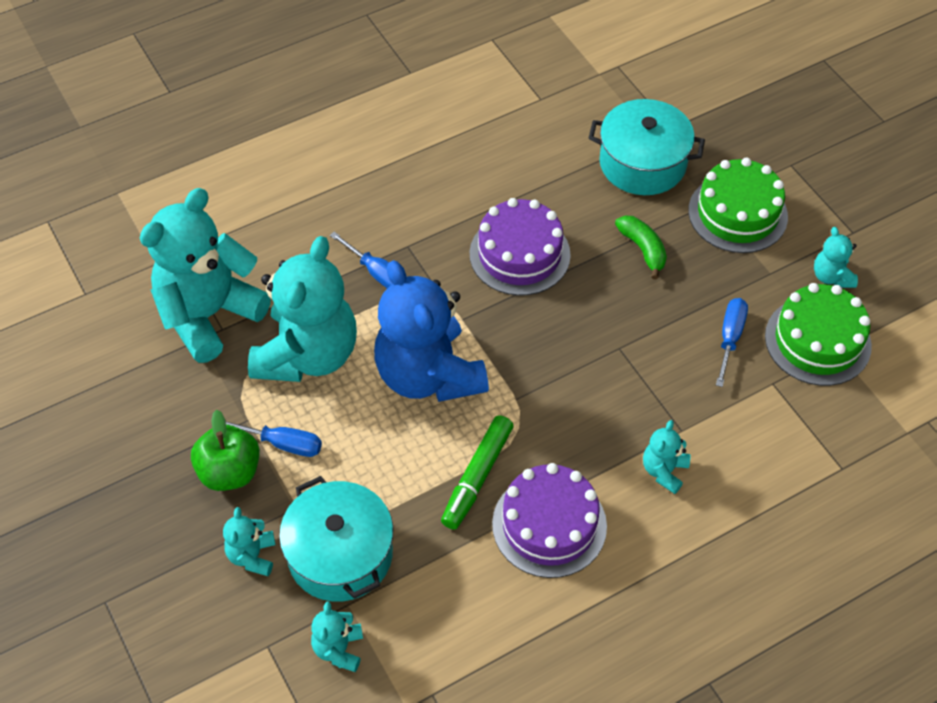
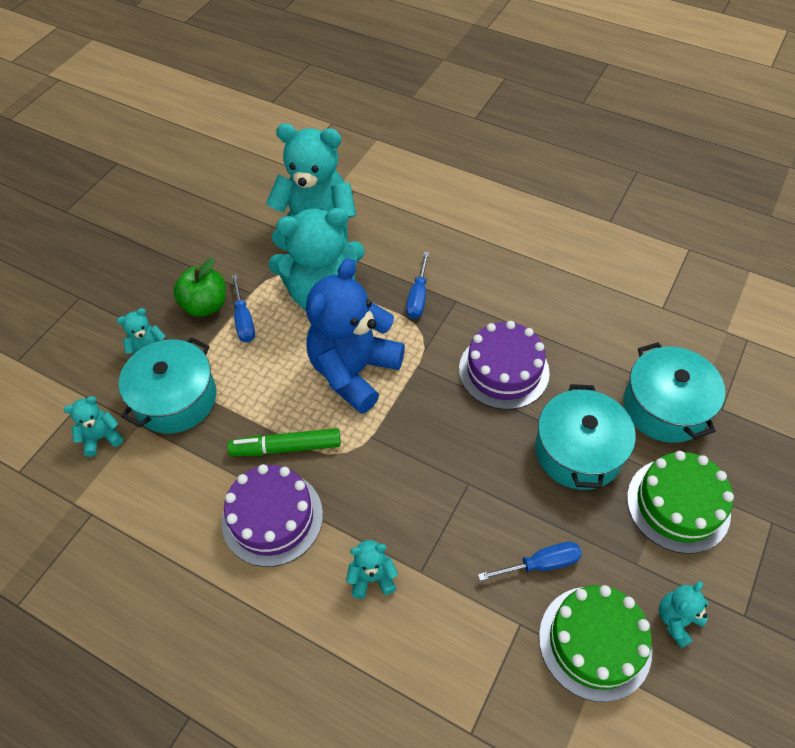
camera: 60 degrees right, 0 degrees up
green banana [615,215,667,279] -> turquoise pot [535,384,635,490]

